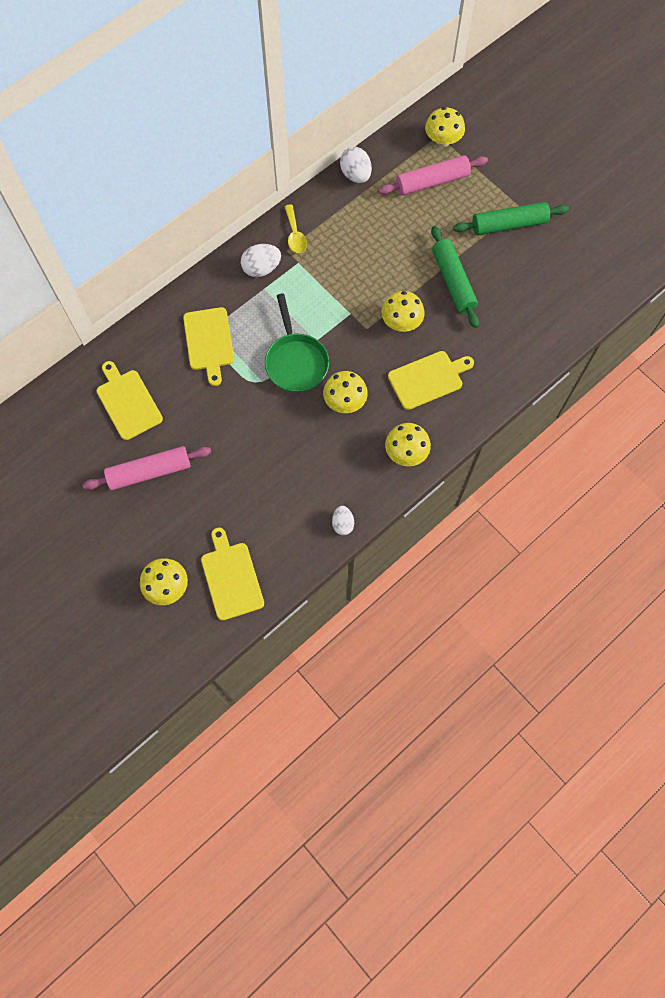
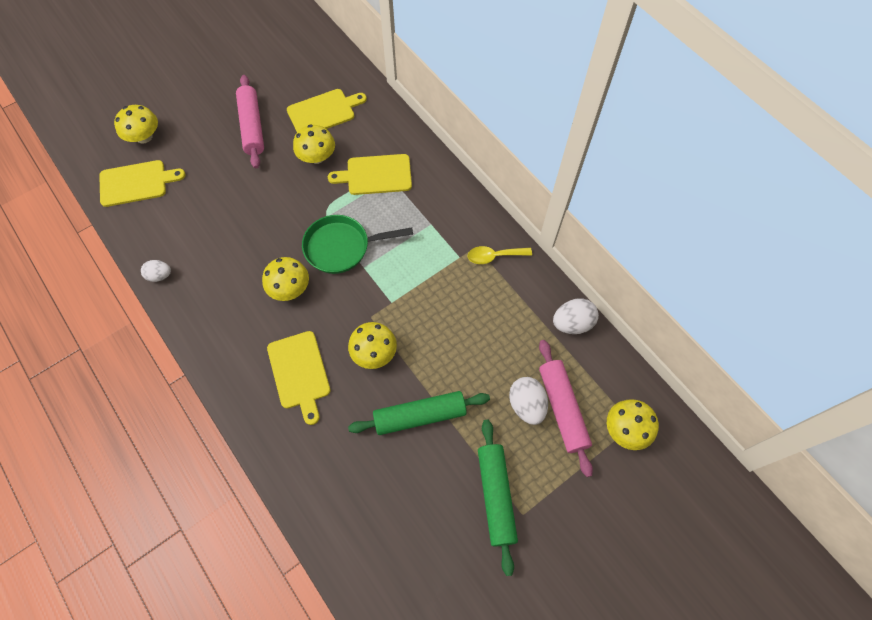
camera: 95 degrees right, 5 degrees down
white egg [241,244,281,277] -> white egg moved to [509,377,548,425]
yellow mushroom [385,423,431,466] -> yellow mushroom moved to [293,124,335,164]

